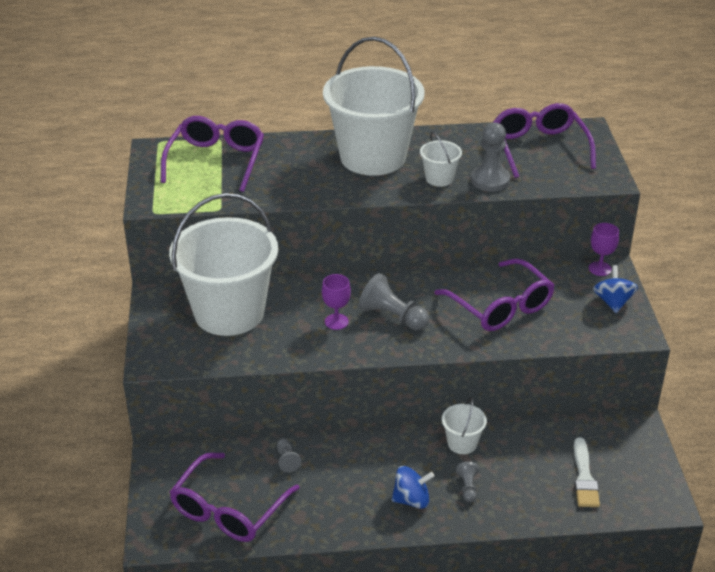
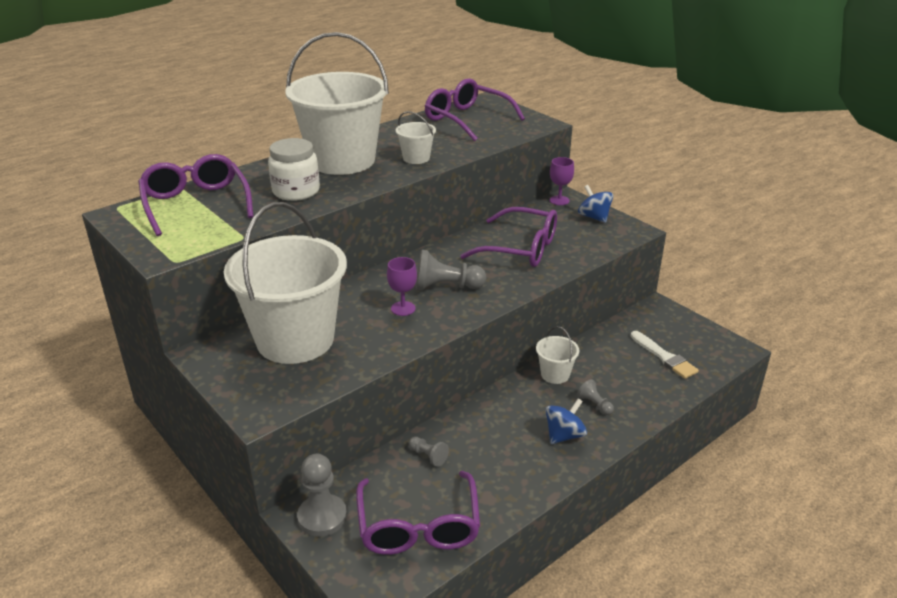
camera: 35 degrees left, 5 degrees down
grey pawn [471,122,510,192] -> grey pawn moved to [297,454,347,537]
none -> white jar [268,138,320,201]

